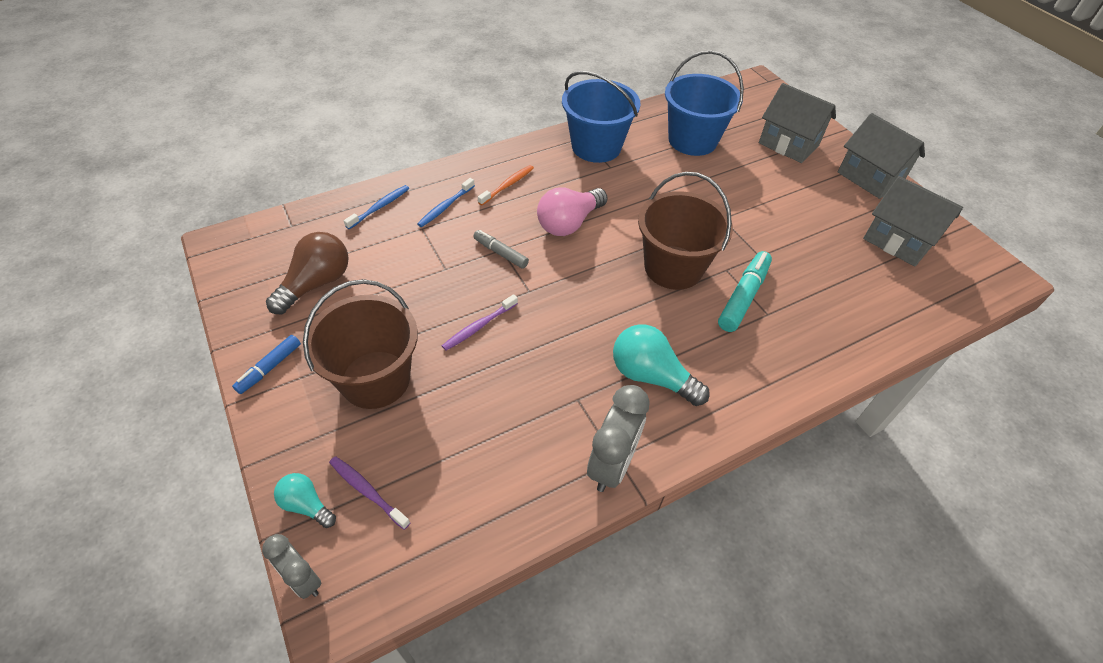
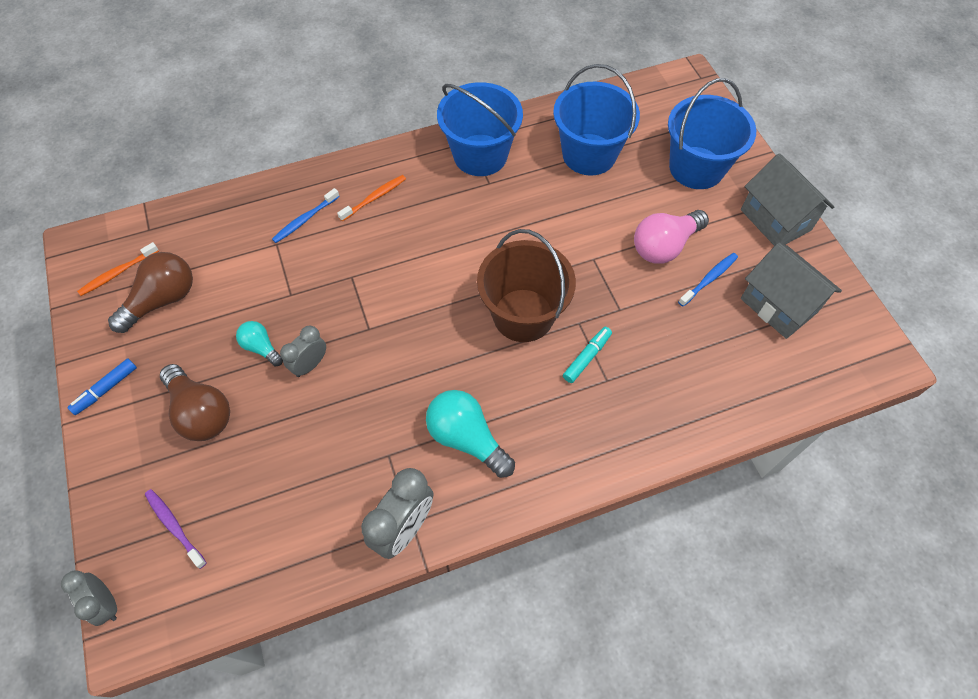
camera: 10 degrees right, 10 degrees up
turquoise light bulb [274,473,336,528] -> turquoise light bulb moved to [236,321,283,366]
brown bucket [303,279,418,409] -> brown light bulb [160,364,230,441]
blue toothbrush [344,185,409,229] -> blue toothbrush moved to [678,253,738,306]
purple toothbrush [442,294,518,351] -> grey clock [280,326,326,377]
grey marker [473,230,529,269] -> none
pink light bulb [537,187,608,236] -> pink light bulb moved to [634,210,709,264]
turquoise marker [718,251,772,332] -> turquoise marker [563,327,612,383], size x0.63
grey house [759,83,836,163] -> blue bucket [668,78,756,189]
none -> orange toothbrush [77,242,159,296]

